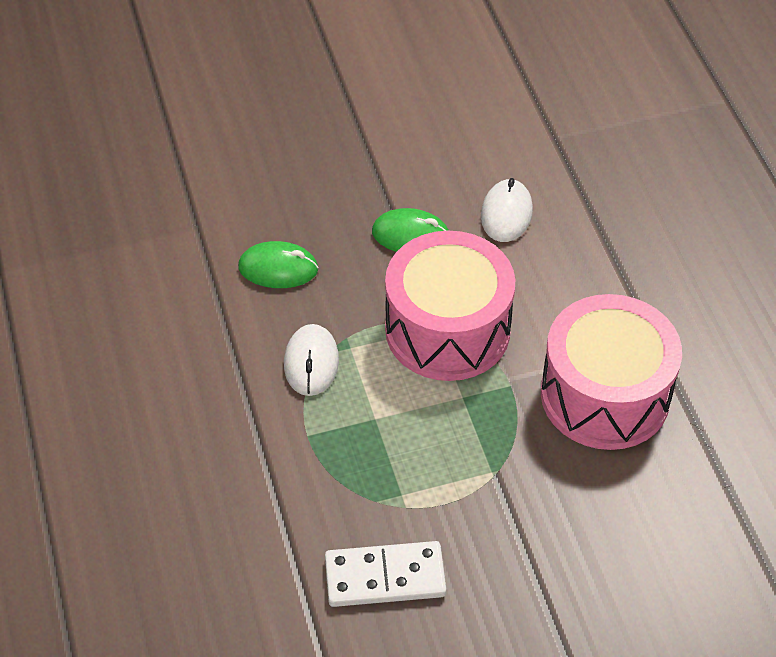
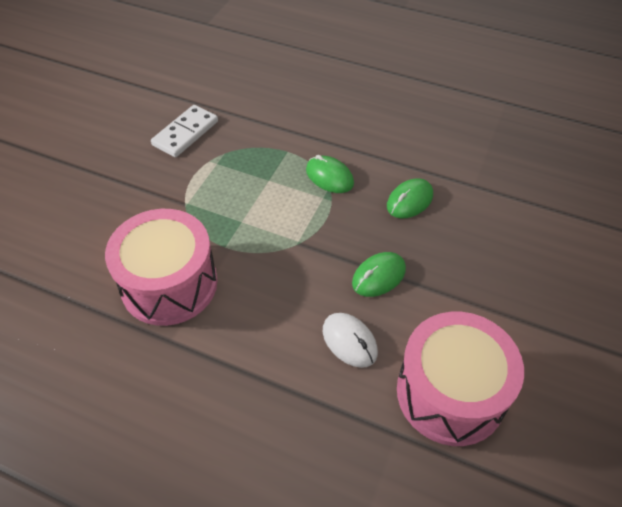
camera: 130 degrees right, 0 degrees up
white mouse [284,324,339,396] -> green mouse [306,155,354,193]
pink drum [385,231,515,381] -> pink drum moved to [397,312,524,446]

